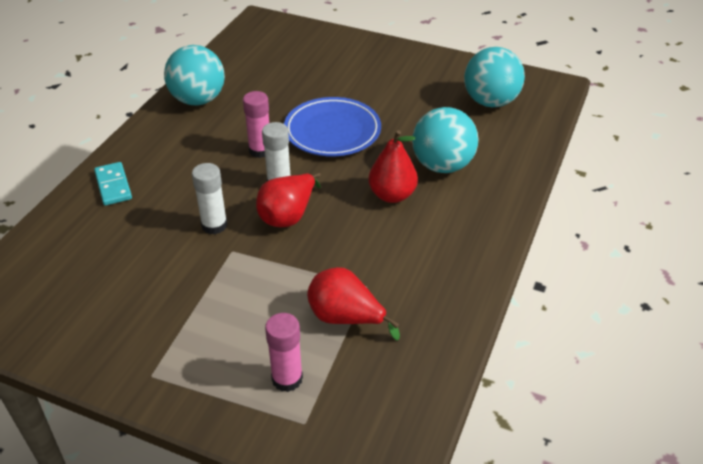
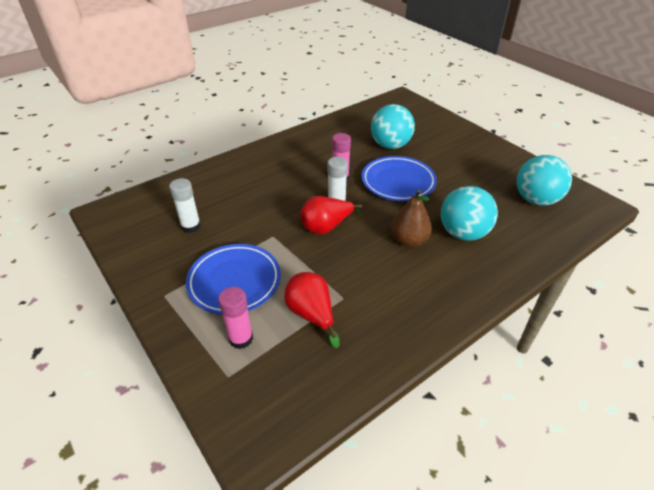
camera: 30 degrees right, 0 degrees up
turquoise domino [94,162,132,206] -> none
turquoise ball [164,45,225,105] -> turquoise ball moved to [371,104,415,149]
white glue stick [192,163,228,234] -> white glue stick moved to [169,178,201,233]
red pear [368,130,418,203] -> brown pear [391,190,432,247]
none -> blue plate [186,244,281,315]

